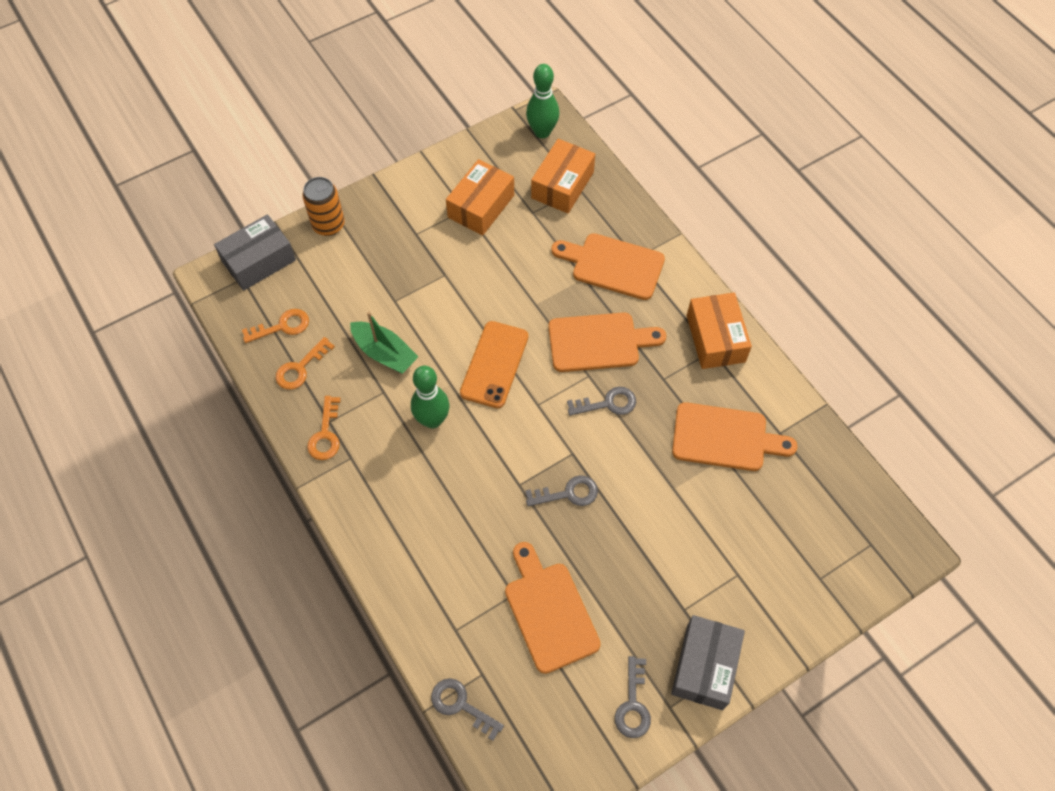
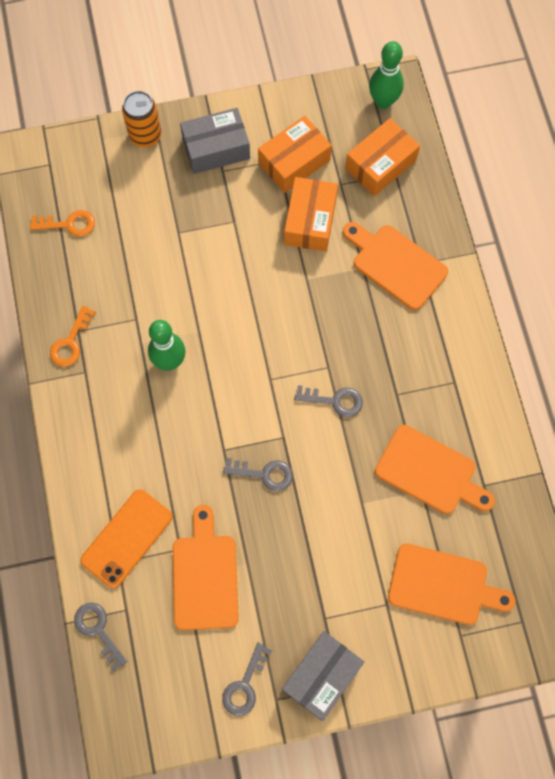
camera: 20 degrees right, 10 degrees up
grey box [214,214,296,291] -> grey box moved to [180,108,250,174]
orange key [276,337,335,390] -> none
green boat [350,312,419,374] -> none
orange phone [460,321,529,408] -> orange phone moved to [80,489,172,588]
orange cutting board [548,312,666,372] -> orange cutting board moved to [388,543,515,625]
orange box [687,292,752,369] -> orange box moved to [284,177,338,252]

